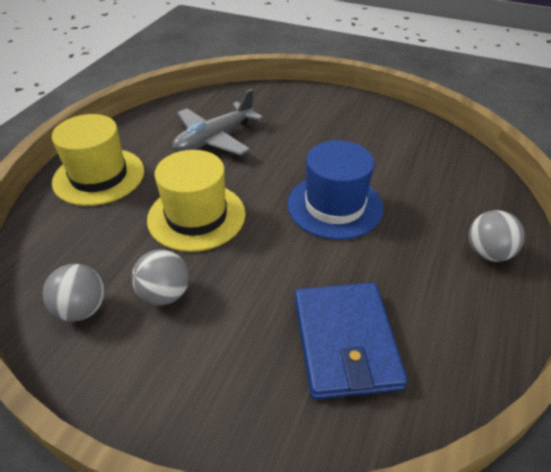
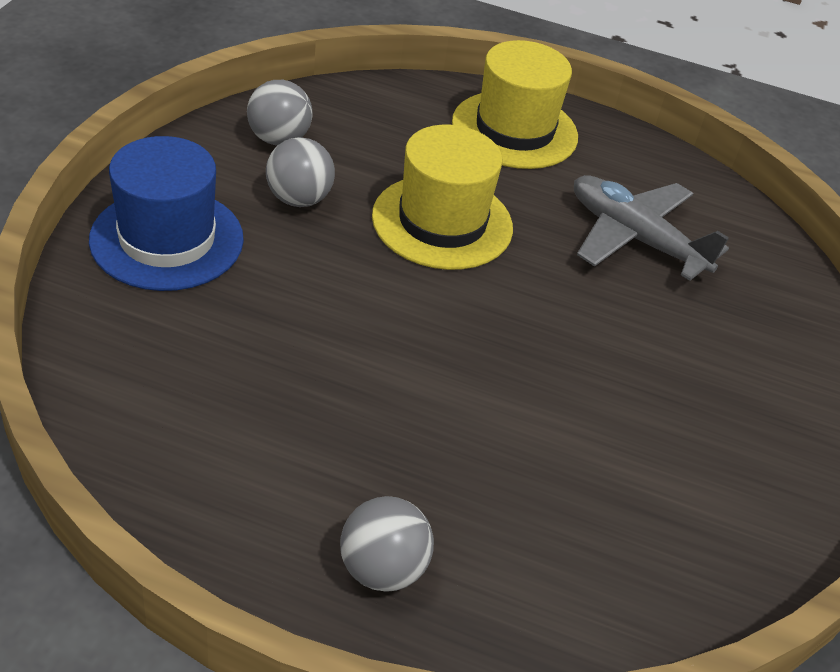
camera: 80 degrees right, 0 degrees up
blue hat [287,140,383,240] -> blue hat moved to [89,136,244,291]
blue wallet [295,283,408,400] -> none

